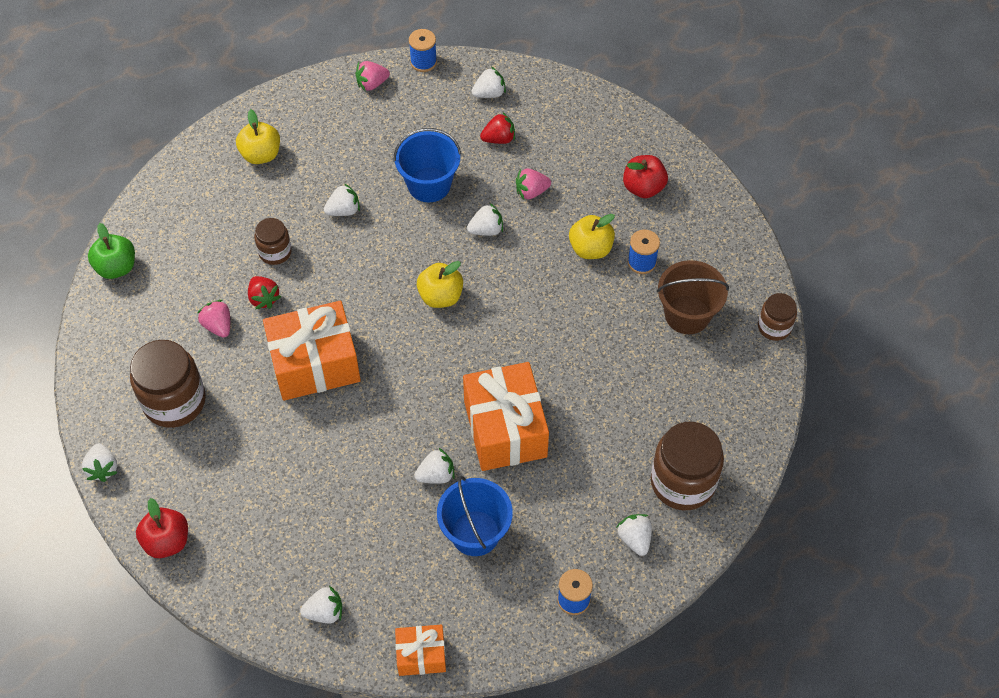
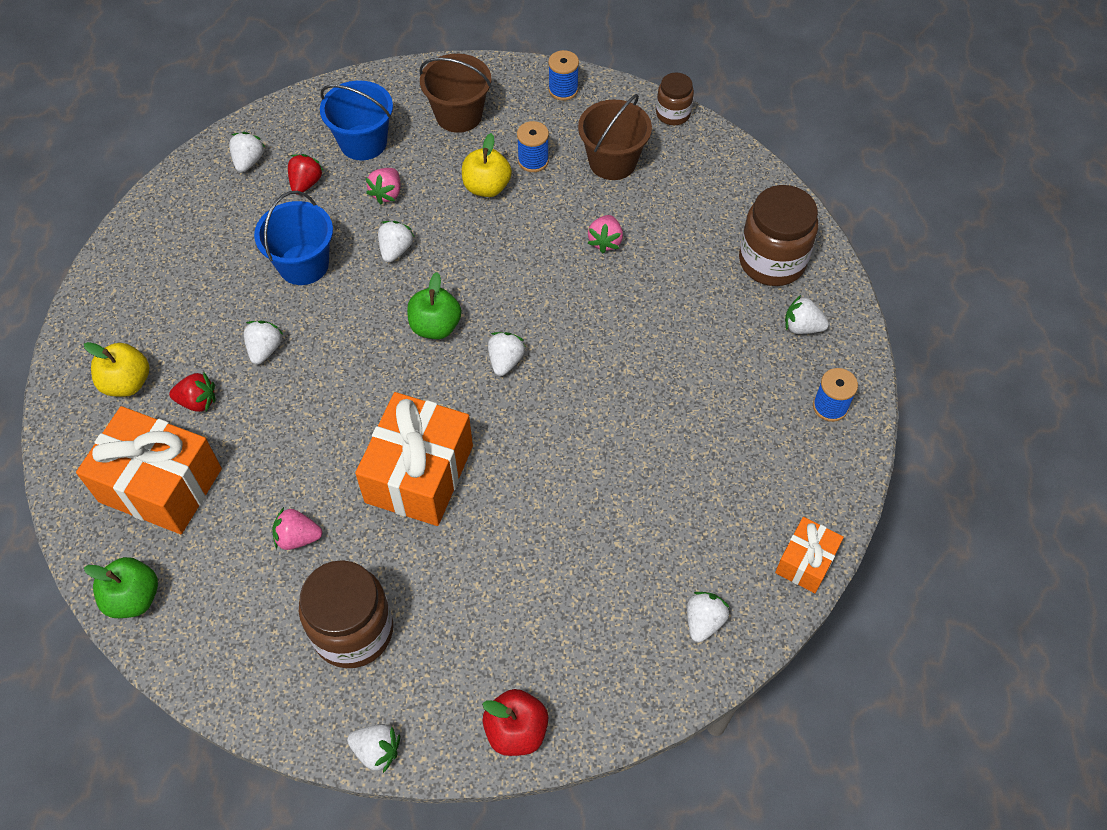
camera: 55 degrees left, 0 degrees up
red strawberry [248,276,281,309] -> red strawberry moved to [169,373,215,412]
brown jar [254,218,292,265] -> none
pink strawberry [356,61,390,92] -> pink strawberry moved to [588,215,623,253]
blue spool [409,29,437,72] -> blue spool moved to [548,50,579,101]
white strawberry [414,447,455,484] -> white strawberry moved to [488,332,525,376]
yellow apple [417,261,463,308] -> green apple [407,272,461,339]
blue bucket [437,476,513,556] -> blue bucket moved to [320,80,393,160]
orange gift [463,362,549,471] -> orange gift moved to [76,406,222,534]
red apple [623,155,668,198] -> brown bucket [419,54,492,133]

